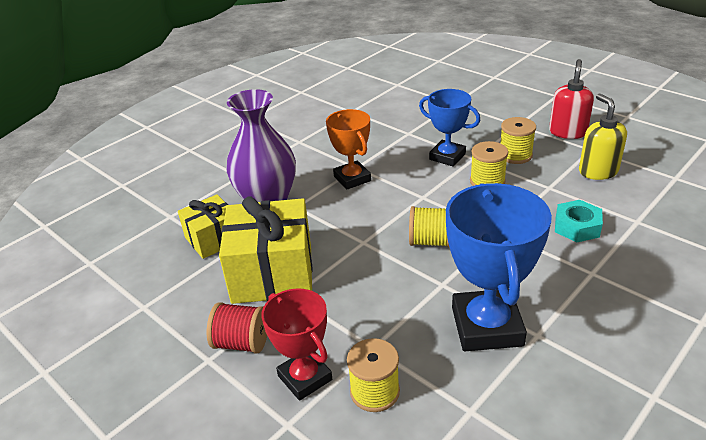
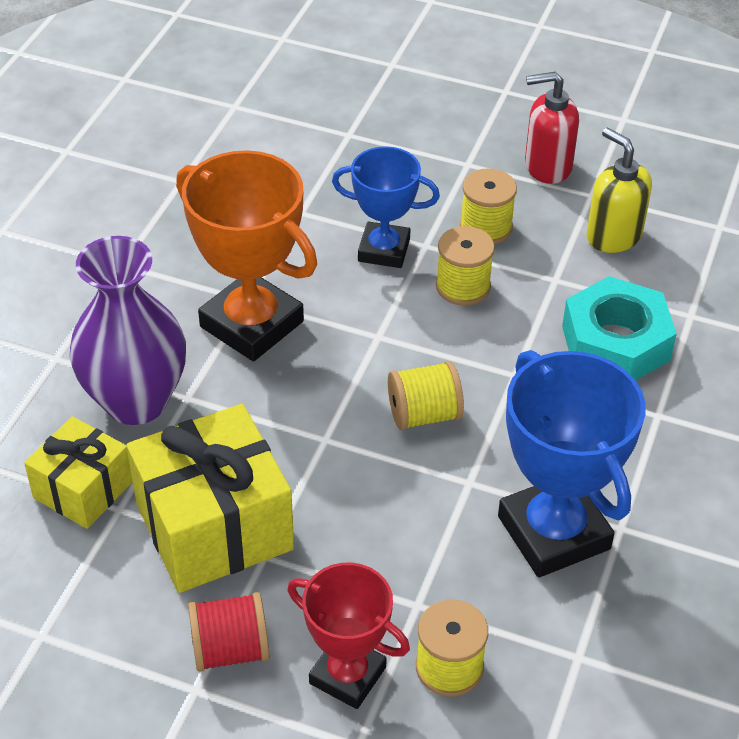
camera: 25 degrees left, 10 degrees up
orange trophy [326,109,371,190] -> orange trophy [176,150,317,361], size x1.60
red soap dispenser [549,59,594,139] -> red soap dispenser turned 90 degrees counterclockwise [525,72,579,184]
turquoise nut [555,200,603,242] -> turquoise nut [562,276,677,380], size x1.58

